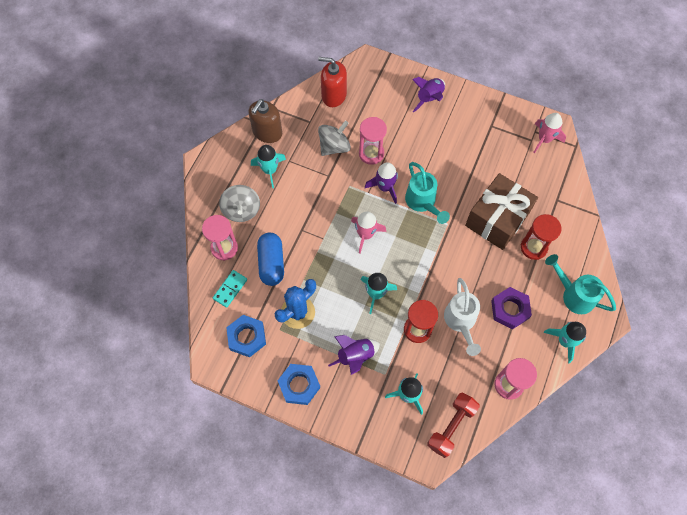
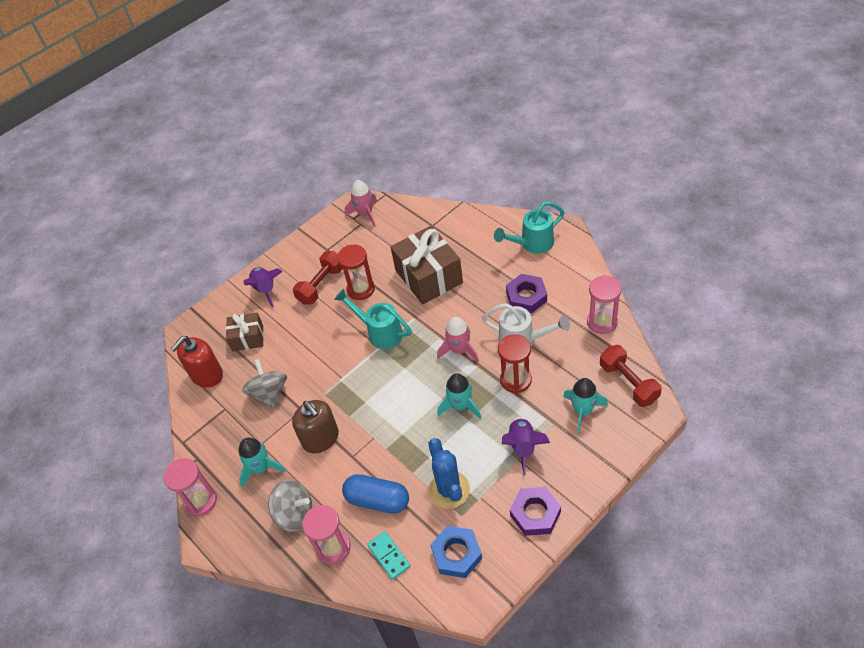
camera: 60 degrees left, 15 degrees down
brown soap dispenser [249,99,282,143] -> brown soap dispenser moved to [292,400,339,453]
blue nut [278,364,320,405] -> purple nut [510,487,561,536]
pink rocket [351,212,386,254] -> pink rocket moved to [437,317,479,362]
pink hourglass [359,117,387,165] -> pink hourglass moved to [164,458,217,517]
purple rocket [365,162,398,204] -> none
turquoise watering can [405,162,450,224] -> turquoise watering can turned 150 degrees counterclockwise [334,289,412,349]
red hourglass [521,214,561,260] -> red hourglass moved to [337,245,375,300]
turquoise rocket [544,322,586,363] -> none
none -> brown gift [226,313,264,352]
none -> red dumbbell [293,251,343,305]

